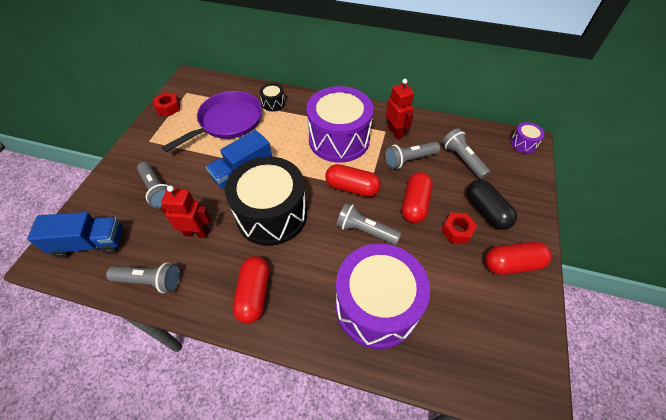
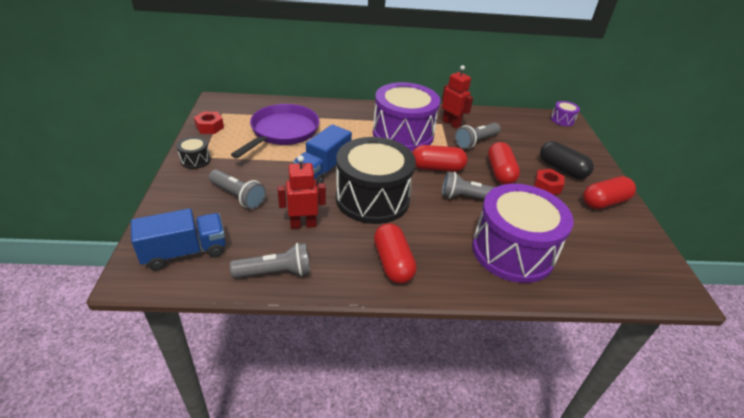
camera: 20 degrees left, 15 degrees down
black drum [260,83,285,111] -> black drum moved to [177,136,211,169]
grey flashlight [442,128,490,179] -> none

